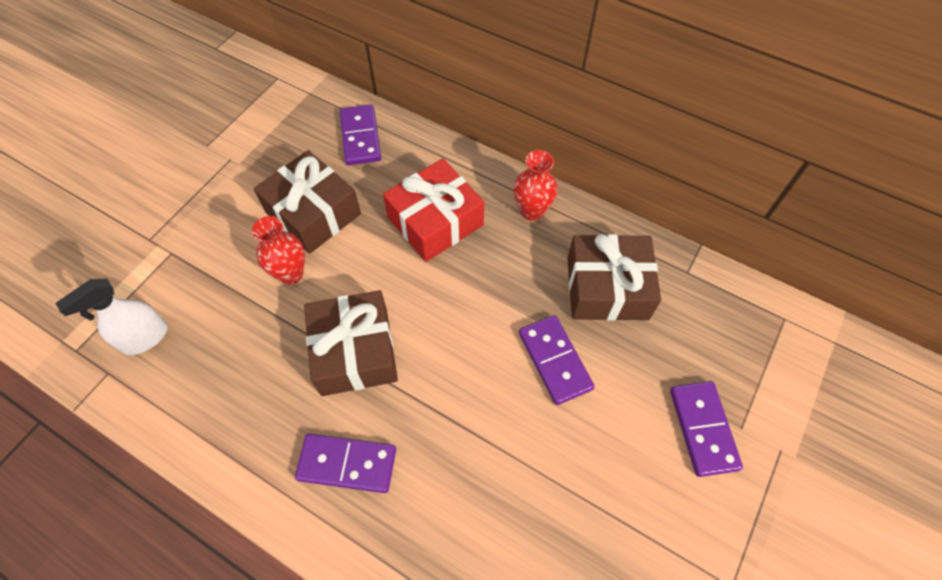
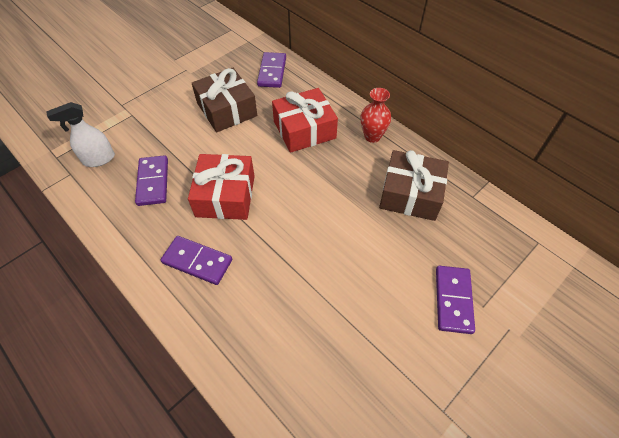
camera: 15 degrees right, 5 degrees down
red vase [252,216,305,284] -> none
brown gift [304,290,398,396] -> red gift [188,154,255,220]
purple domino [519,315,595,405] -> purple domino moved to [135,155,168,206]

